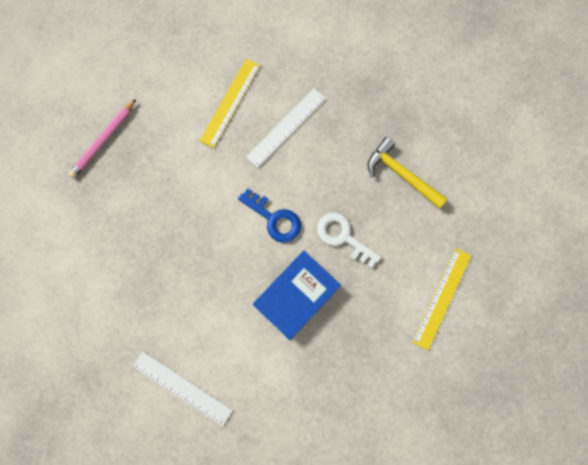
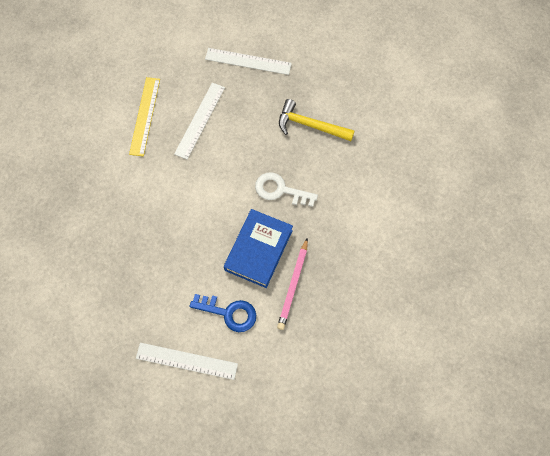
camera: 20 degrees left, 10 degrees down
pink pencil [68,99,136,179] -> pink pencil moved to [277,238,308,330]
blue key [238,188,301,243] -> blue key moved to [189,294,256,332]
yellow ruler [412,248,471,350] -> none
none -> white ruler [205,48,292,75]

